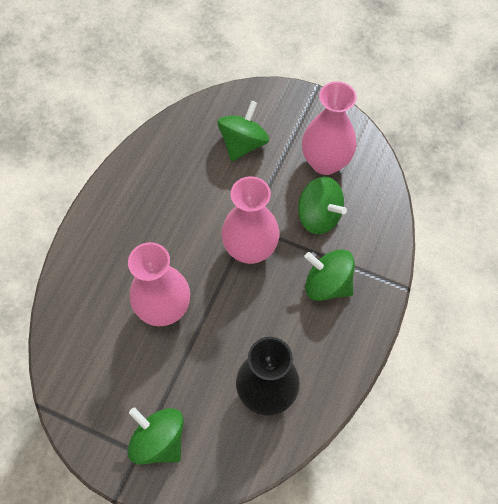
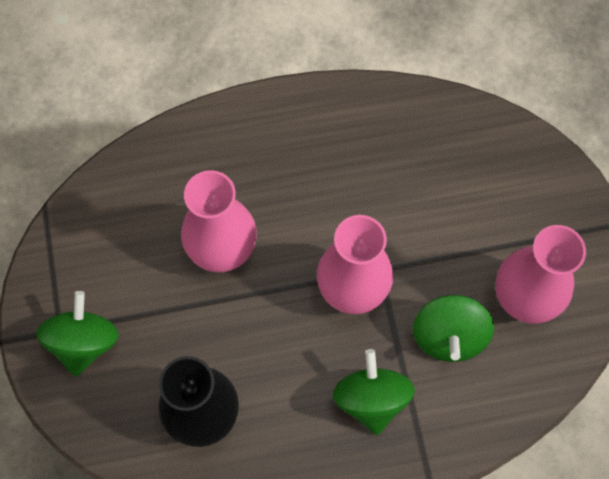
camera: 55 degrees right, 5 degrees up
green spinning top [218,101,269,161] -> none

